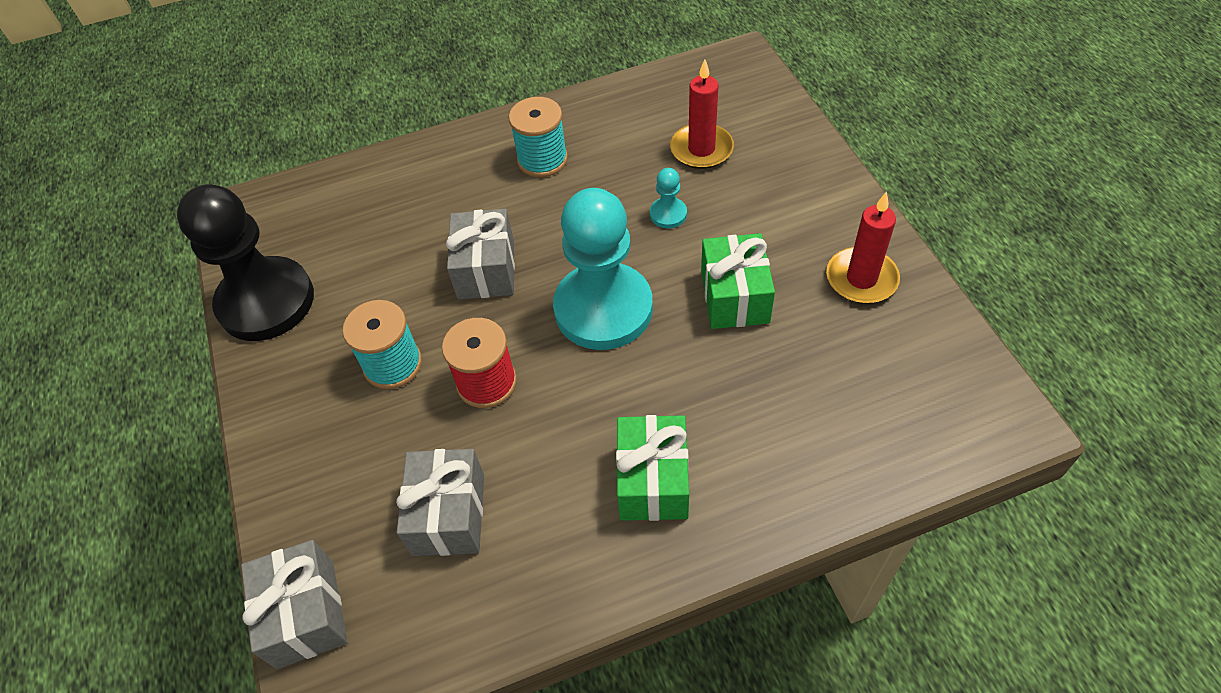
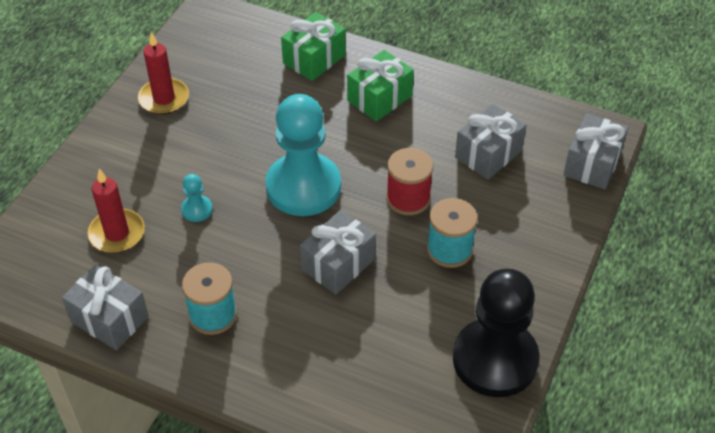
camera: 140 degrees left, 5 degrees down
green gift [701,233,775,329] -> green gift moved to [281,12,346,81]
none -> grey gift [62,265,149,350]

